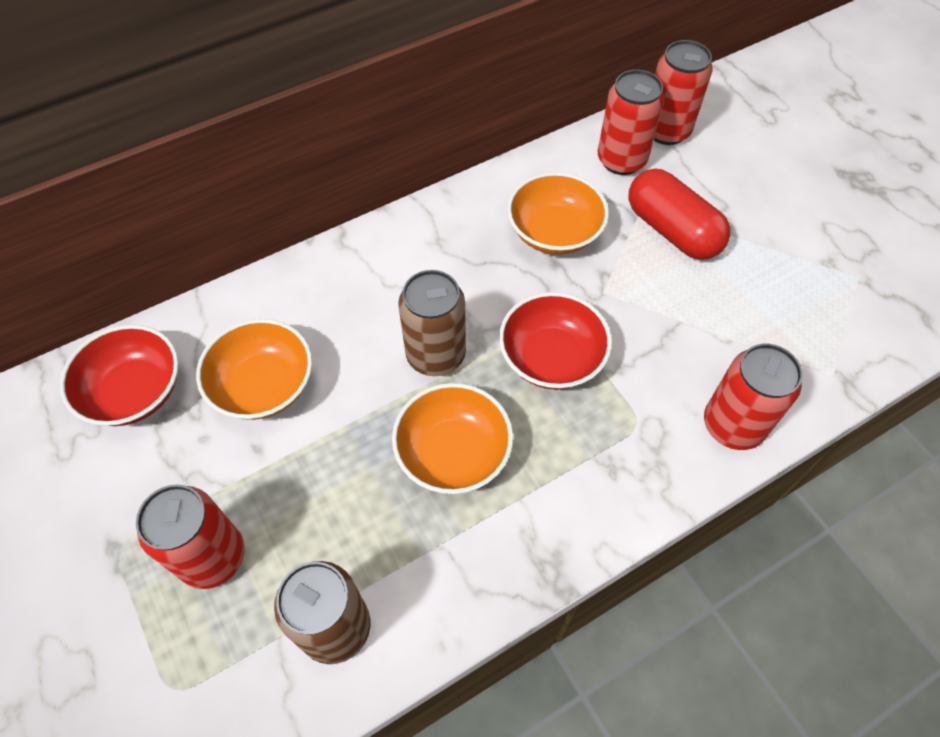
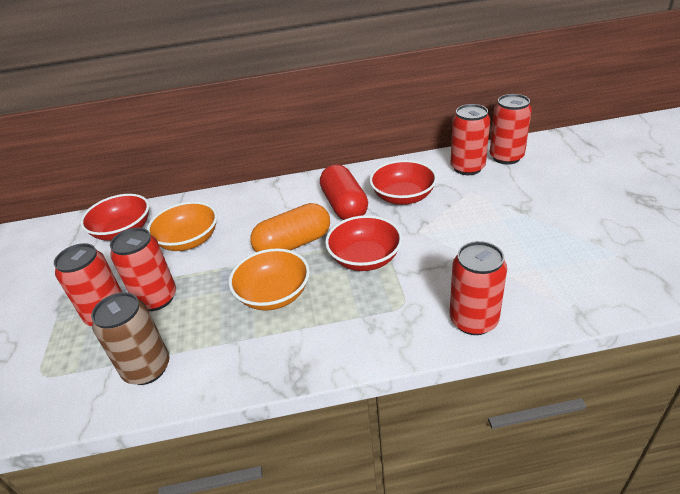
camera: 25 degrees right, 20 degrees down
brown can [398,270,466,376] -> orange capsule [250,203,330,252]
orange bowl [507,172,609,255] -> red bowl [370,160,437,205]
red capsule [629,169,730,260] -> red capsule moved to [320,164,368,220]
none -> red can [110,228,176,311]

